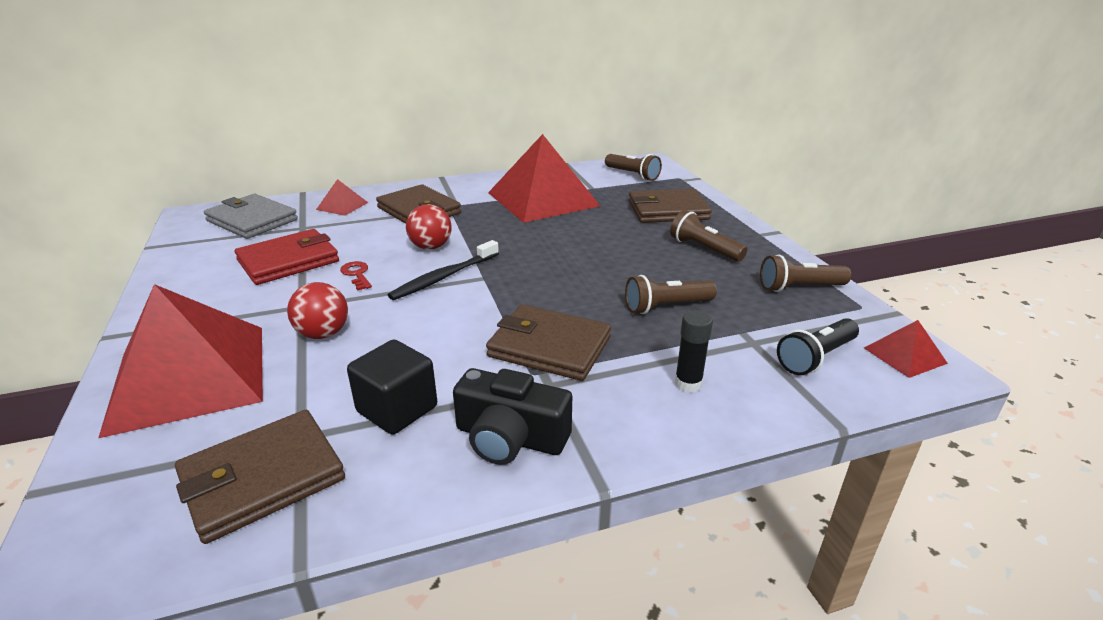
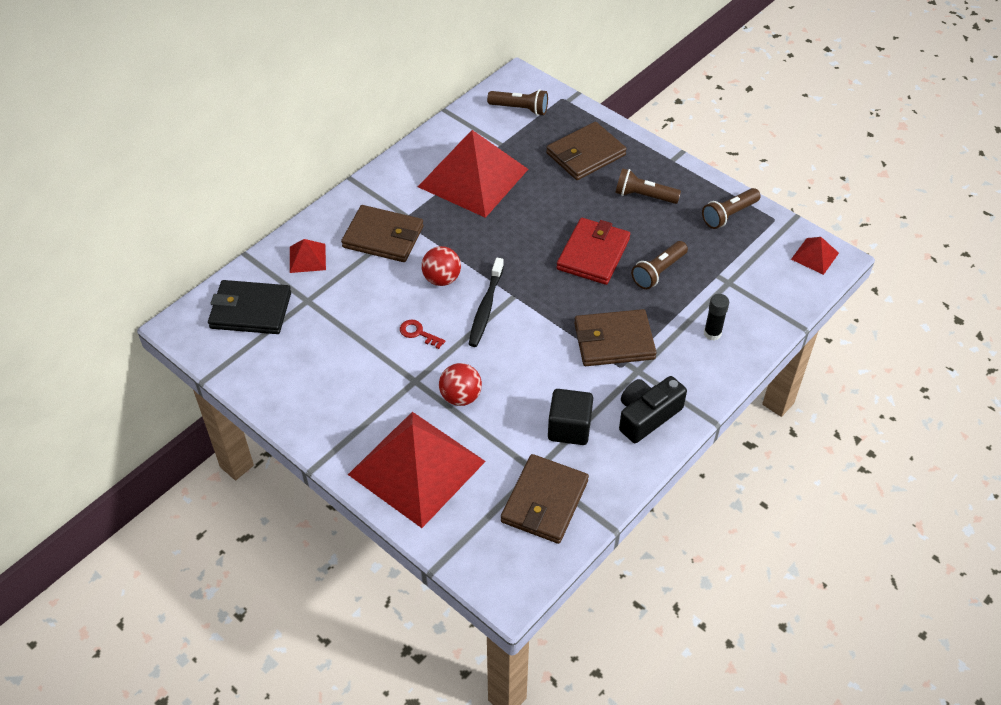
camera: 30 degrees left, 20 degrees up
grey wallet [204,194,298,239] -> black wallet [208,280,291,334]
red wallet [235,229,339,285] -> red wallet moved to [556,218,630,285]
black camera [453,368,572,465] -> black camera turned 150 degrees clockwise [619,376,687,443]
black flashlight [777,318,859,375] -> none

